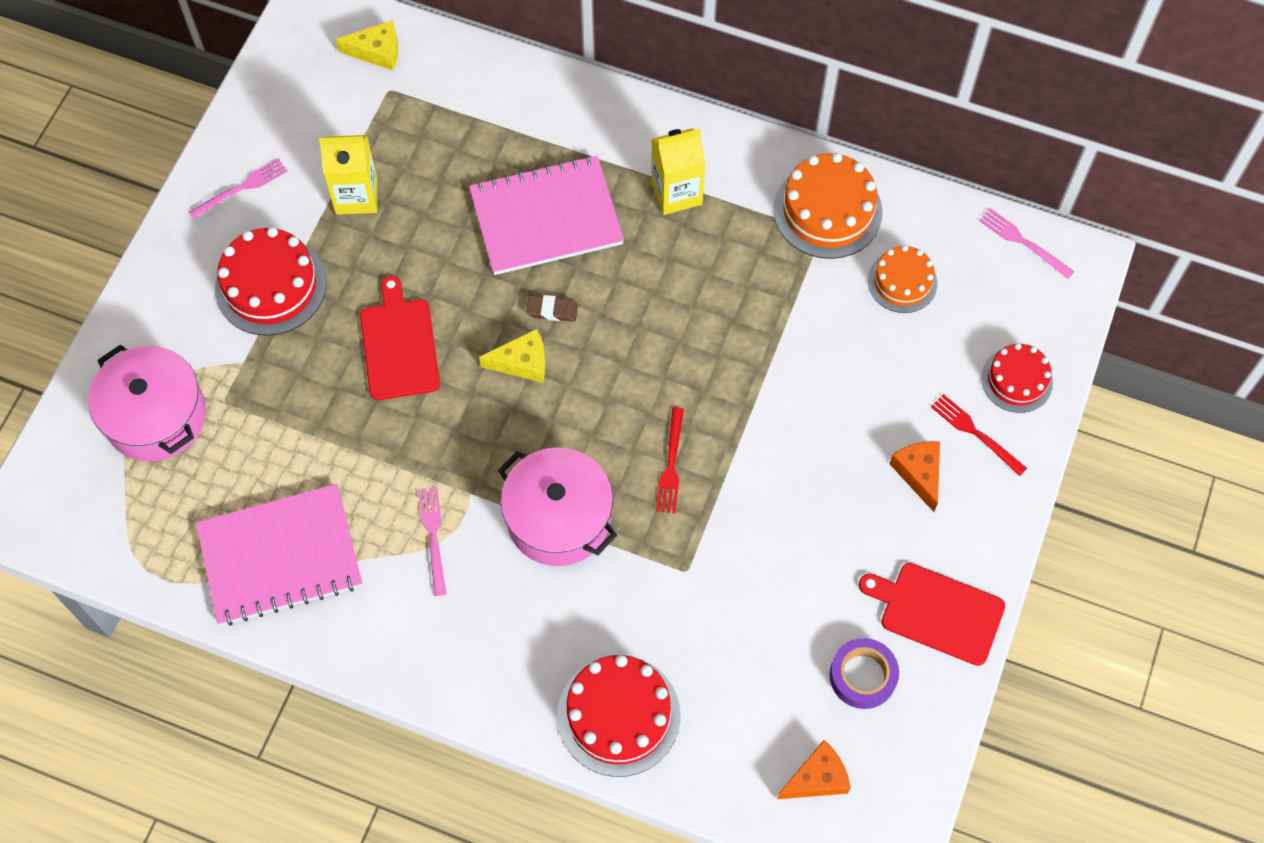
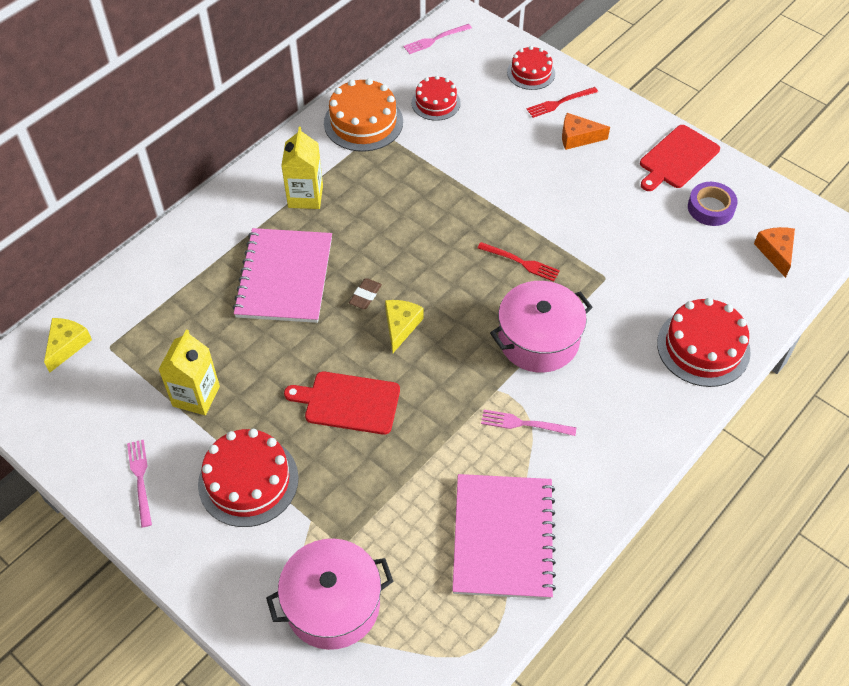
camera: 70 degrees left, 10 degrees down
orange cake [868,245,937,313] -> red cake [412,75,461,121]

